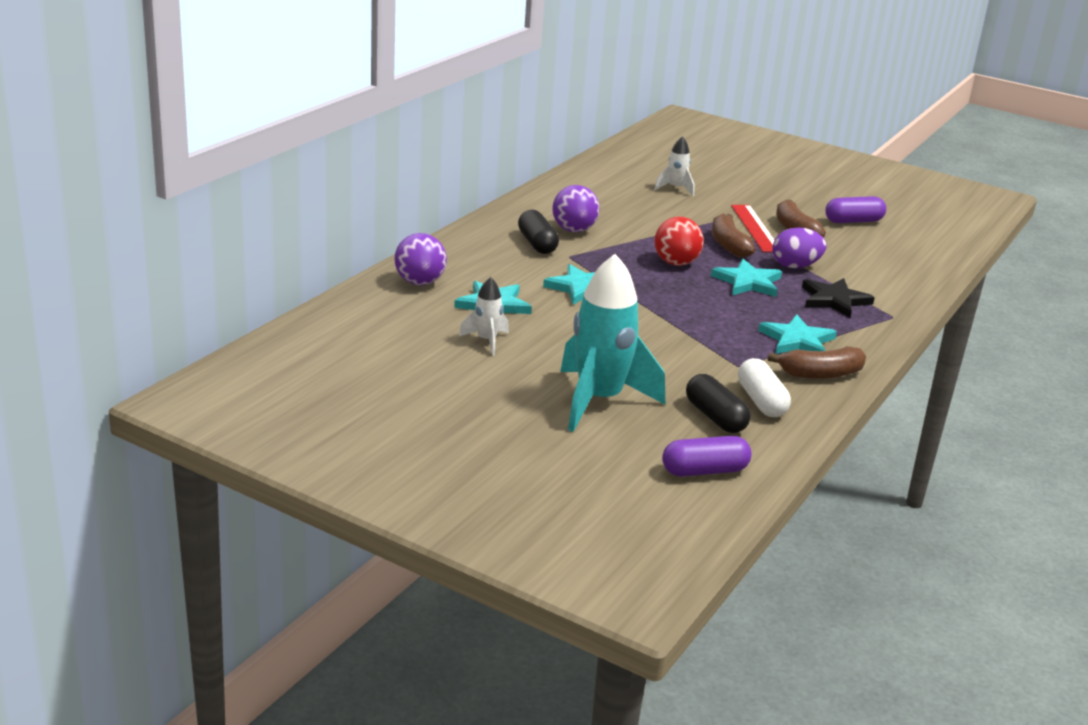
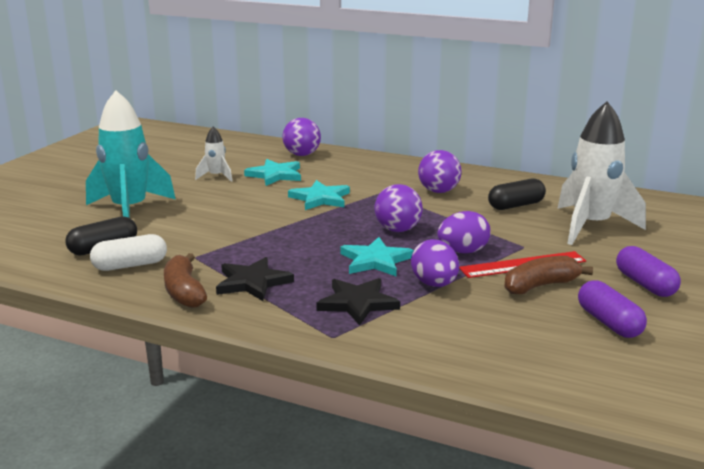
camera: 85 degrees right, 5 degrees down
black capsule [518,210,559,254] -> black capsule moved to [488,179,546,210]
white rocket [654,136,694,196] -> white rocket [557,102,646,245], size x2.12
red ball [654,216,704,266] -> purple ball [374,184,423,232]
purple capsule [662,436,752,477] -> purple capsule moved to [616,246,681,297]
brown banana [712,214,756,258] -> purple egg [437,211,491,253]
turquoise star [758,315,837,354] -> black star [216,257,294,301]

